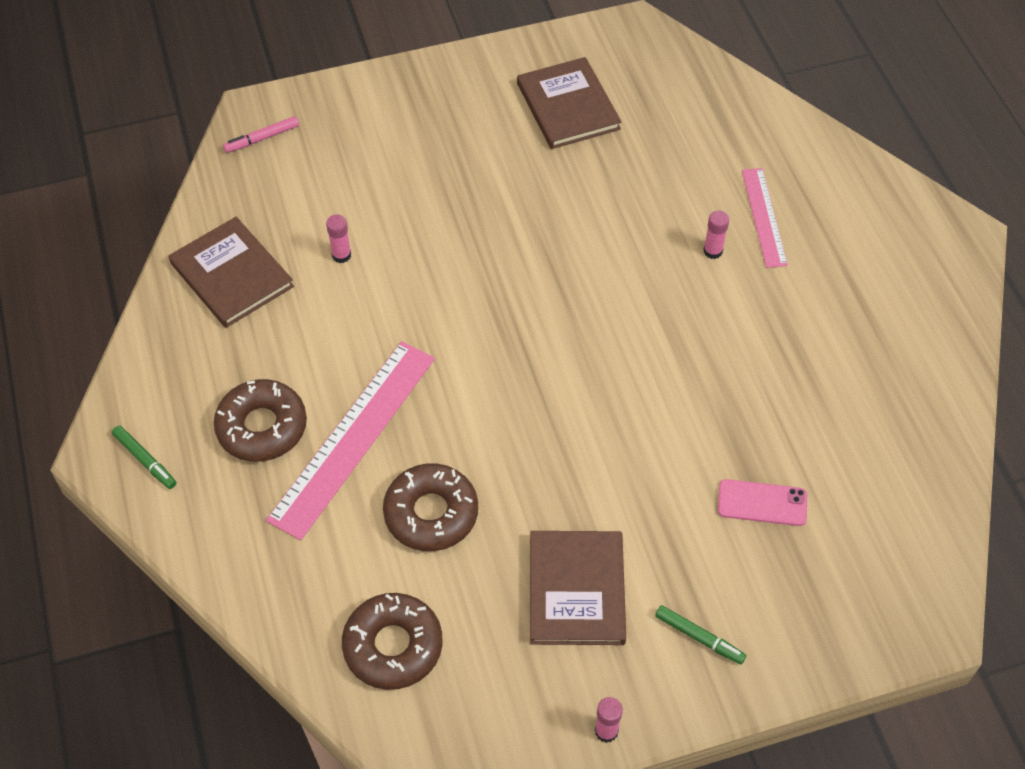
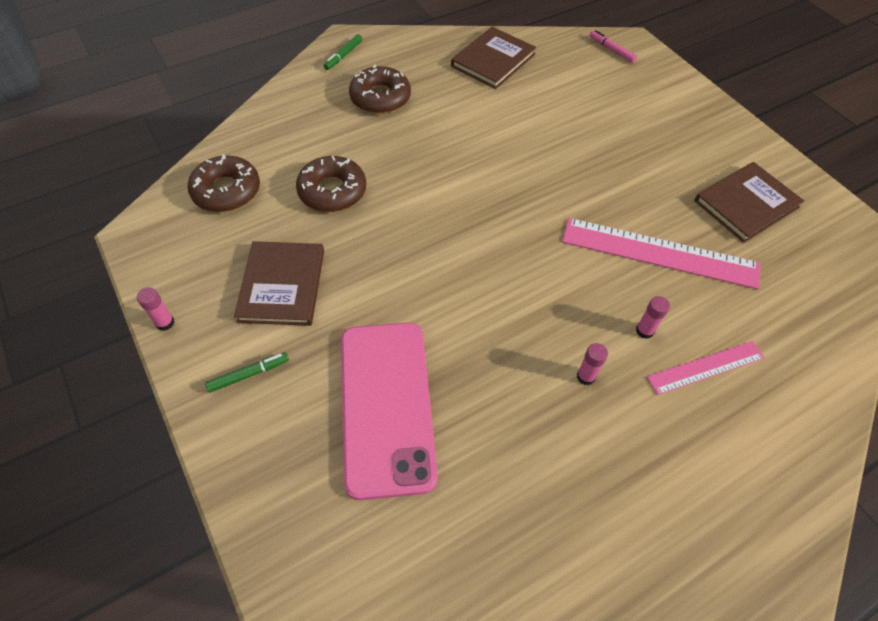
camera: 75 degrees right, 0 degrees up
pink ruler [266,341,435,540] -> pink ruler moved to [562,218,760,289]
pink glue stick [326,215,351,263] -> pink glue stick moved to [577,343,608,385]
brown book [530,531,626,645] -> brown book turned 75 degrees counterclockwise [234,241,324,326]
green marker [655,605,746,664] -> green marker turned 135 degrees counterclockwise [205,352,289,393]
pink phone [718,479,807,526] -> pink phone [341,323,438,500], size x2.29

